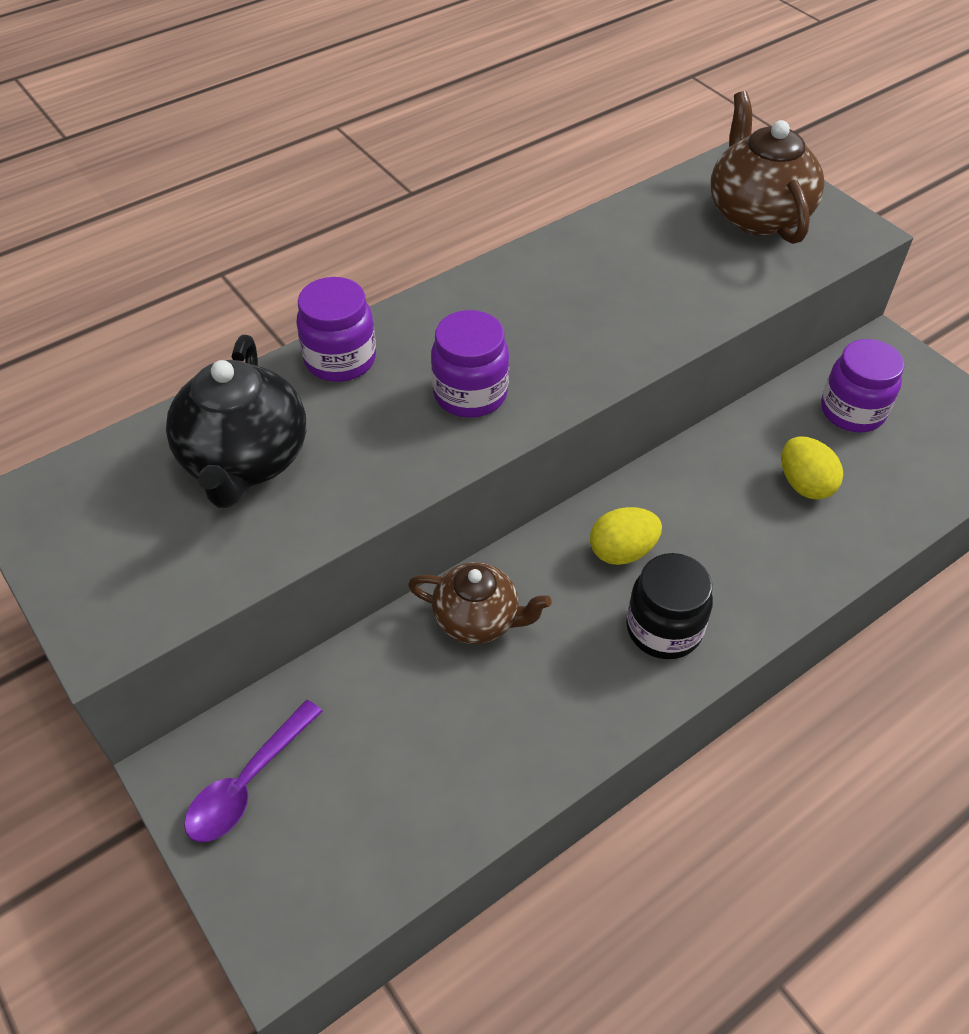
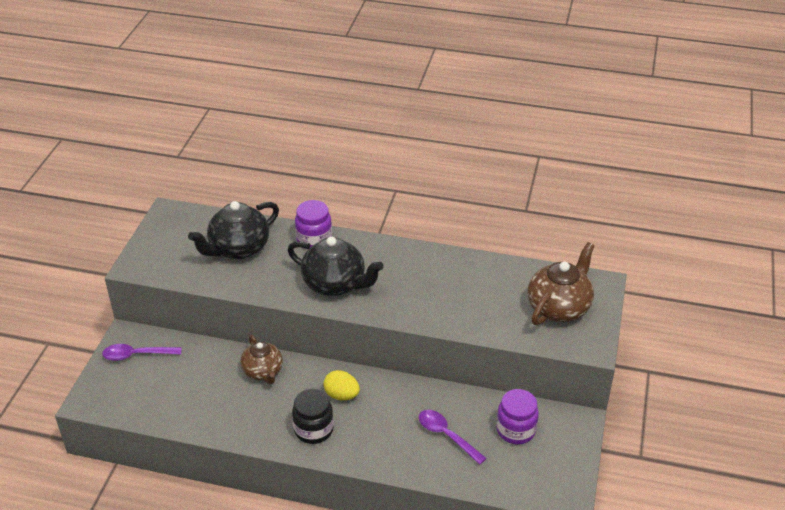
camera: 50 degrees right, 10 degrees down
purple jar [431,310,509,418] -> black teapot [288,236,384,296]
yellow egg [782,436,843,500] -> purple spoon [419,410,487,465]

